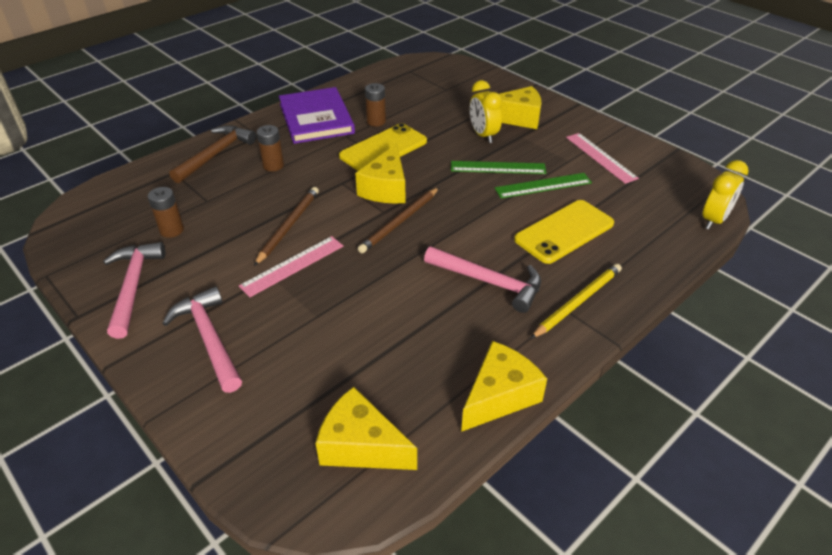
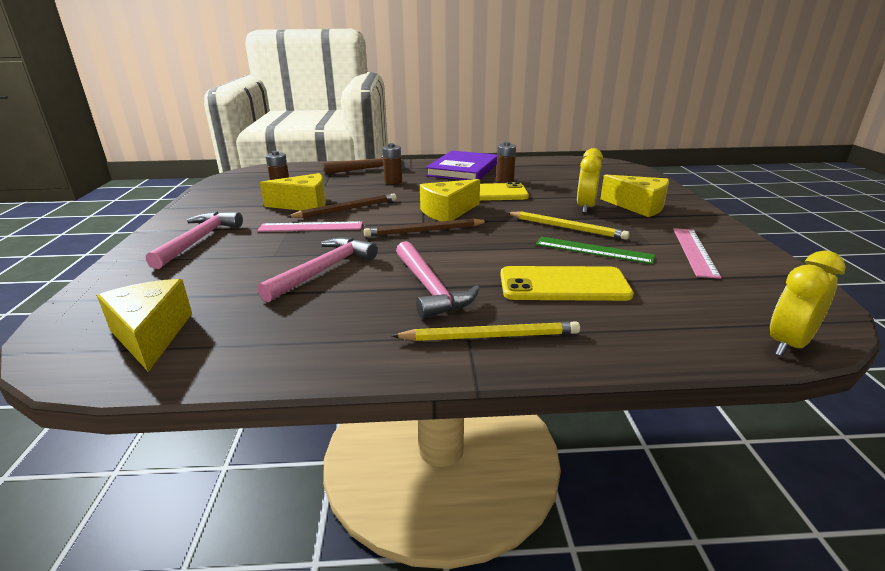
camera: 40 degrees right, 15 degrees down
pink hammer [103,242,165,339] -> pink hammer moved to [257,237,378,302]
green ruler [451,161,546,174] -> yellow pencil [507,211,630,240]
yellow cheese [461,341,547,432] -> yellow cheese moved to [260,173,326,211]
yellow clock [702,160,748,230] -> yellow clock turned 150 degrees clockwise [770,251,846,357]

